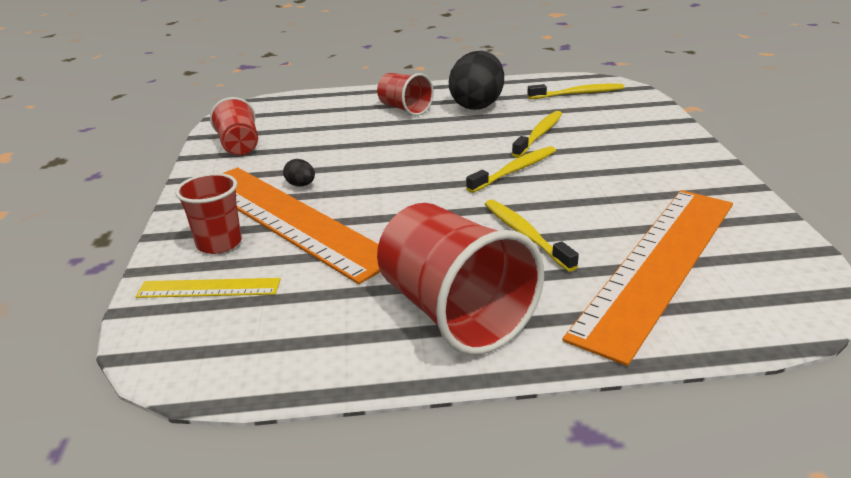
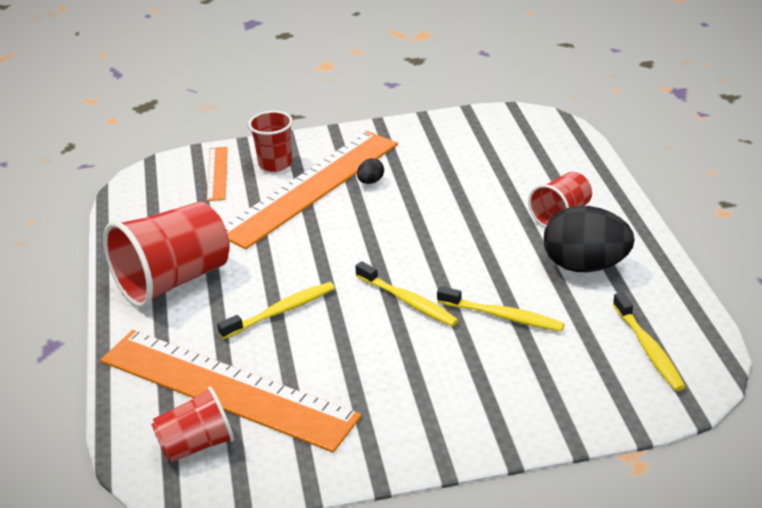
camera: 85 degrees right, 5 degrees up
yellow ruler [135,278,281,298] -> orange ruler [207,147,228,201]
red cup [210,97,258,156] -> red cup moved to [151,387,234,462]

